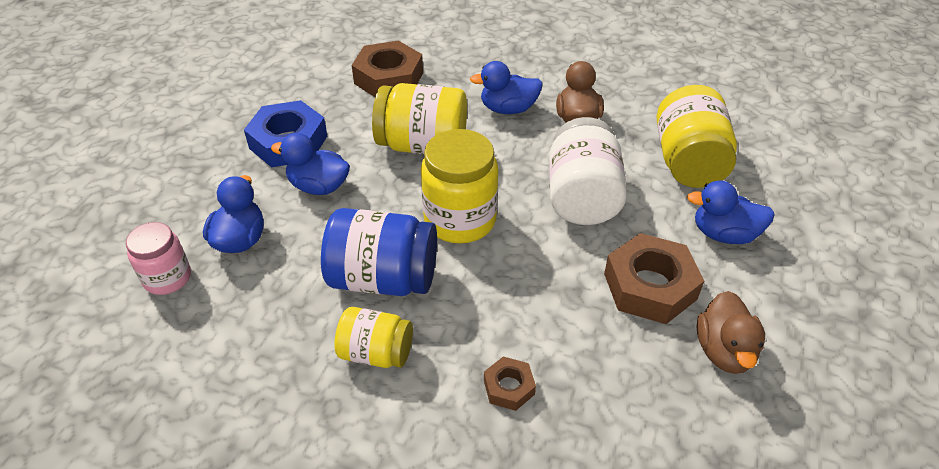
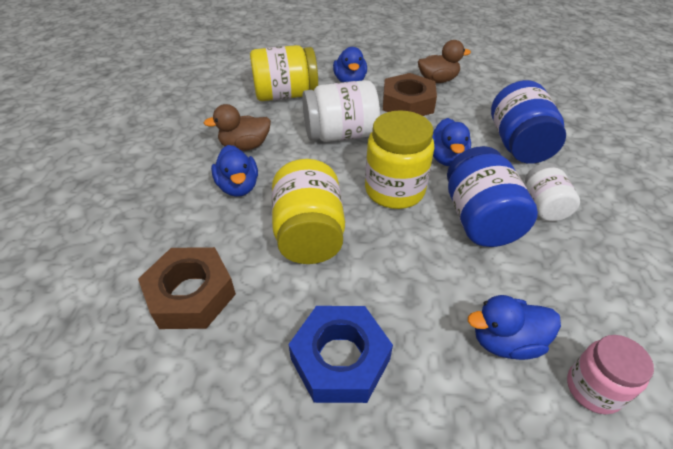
camera: 105 degrees left, 0 degrees up
blue duck [271,133,350,195] -> blue duck moved to [432,118,471,166]
yellow jar [334,307,413,368] -> white jar [525,163,580,221]
brown nut [484,356,536,411] -> blue jar [491,80,566,164]

